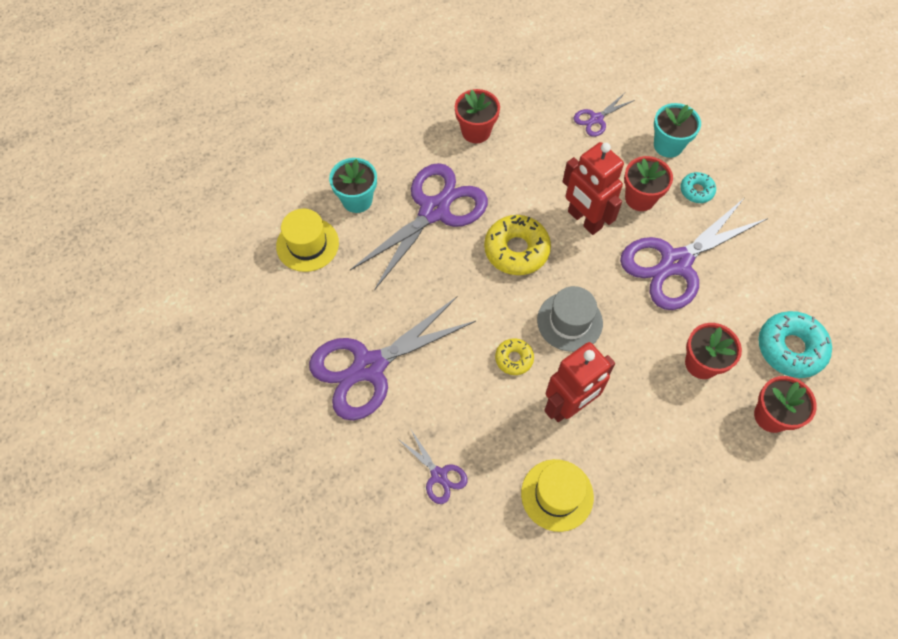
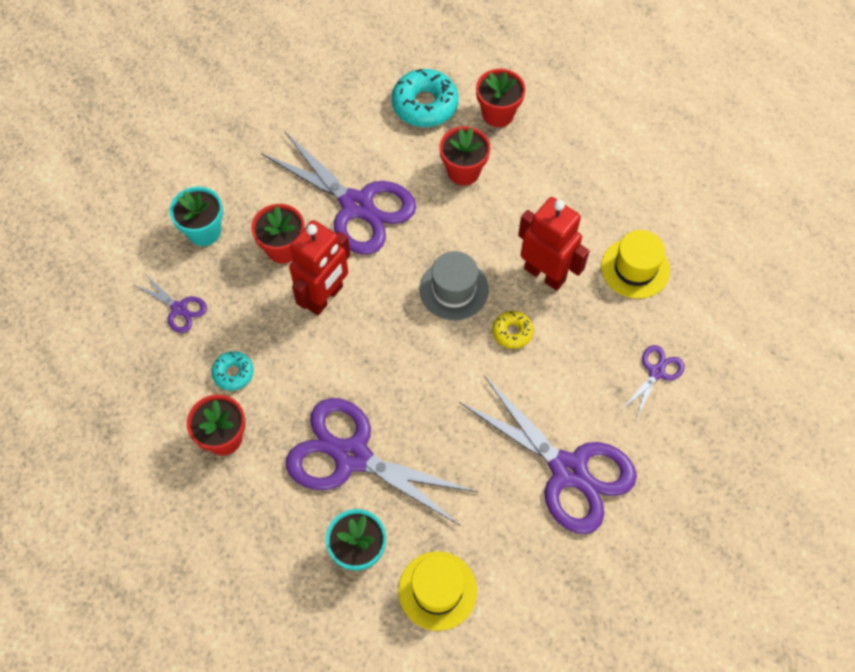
camera: 105 degrees left, 0 degrees up
yellow donut [484,215,551,275] -> none
turquoise donut [680,172,716,203] -> turquoise donut moved to [212,351,254,391]

